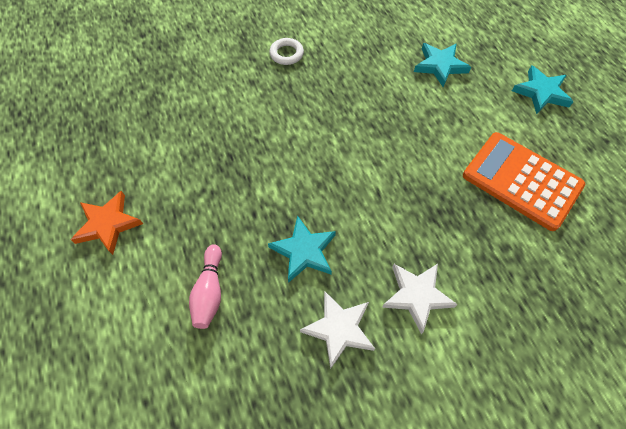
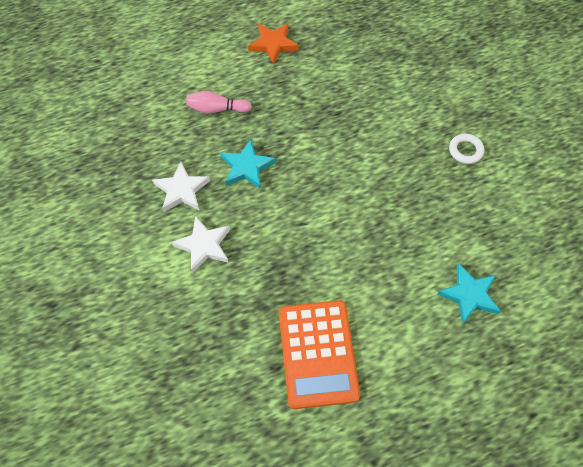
camera: 90 degrees right, 0 degrees up
orange calculator [463,132,585,231] -> orange calculator turned 135 degrees clockwise [279,300,360,409]
turquoise star [512,65,573,114] -> none

